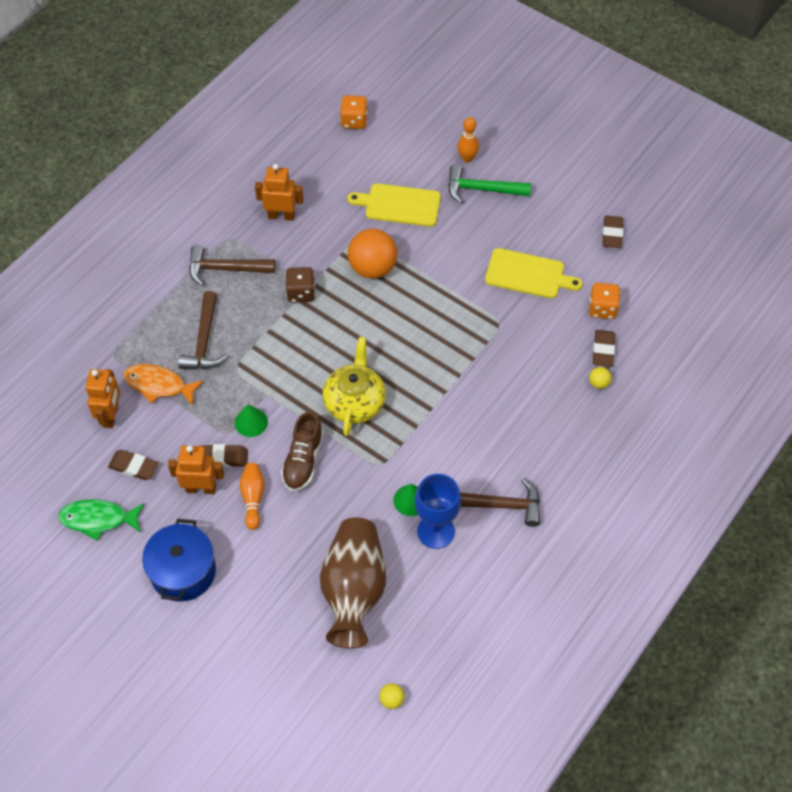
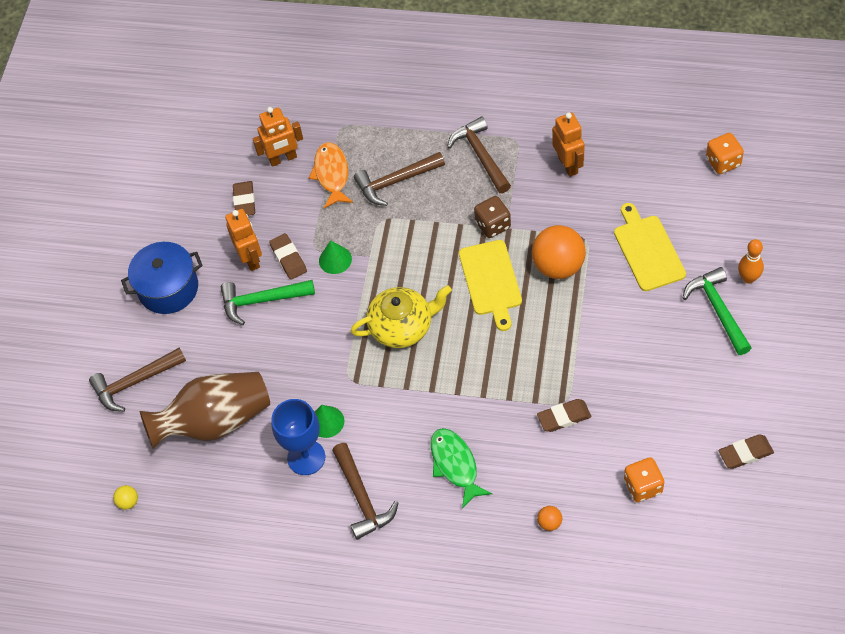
camera: 70 degrees right, 0 degrees up
green fish [58,499,145,541] -> green fish moved to [431,428,492,509]
orange bowling pin [239,463,265,530] -> green hammer [221,280,315,325]
brown shoe [281,412,324,491] -> none
yellow cutting board [485,248,583,299] -> yellow cutting board moved to [459,240,522,331]
yellow ball [589,367,611,389] -> orange ball [537,506,562,531]
brown eraser [593,330,615,367] -> brown eraser moved to [537,399,591,432]
none -> brown hammer [89,348,186,412]

